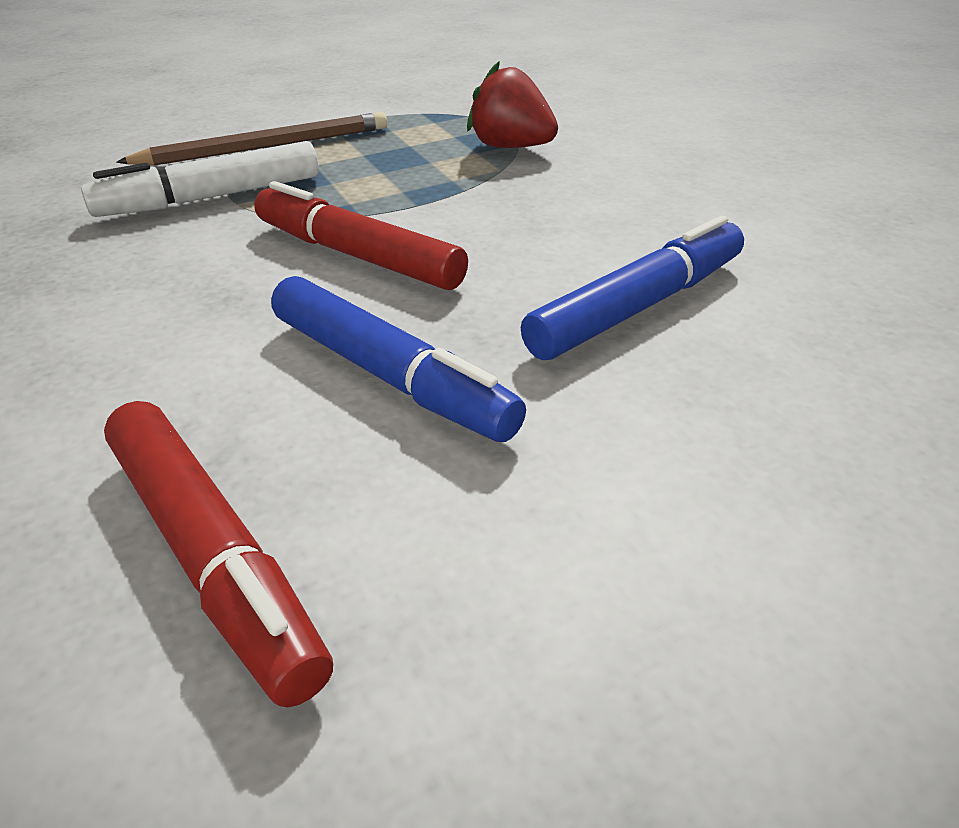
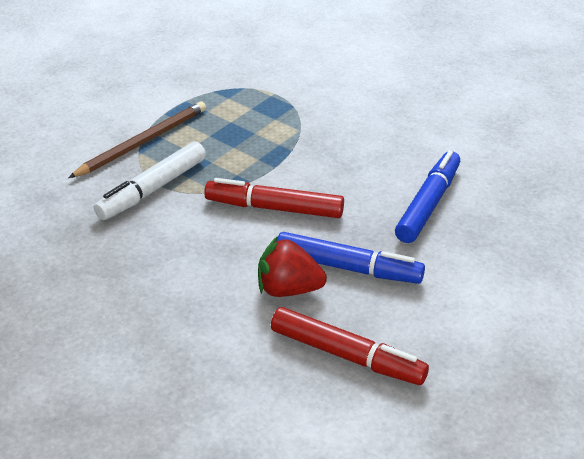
camera: 25 degrees left, 0 degrees up
red strawberry [467,61,558,148] -> red strawberry moved to [258,236,327,297]

